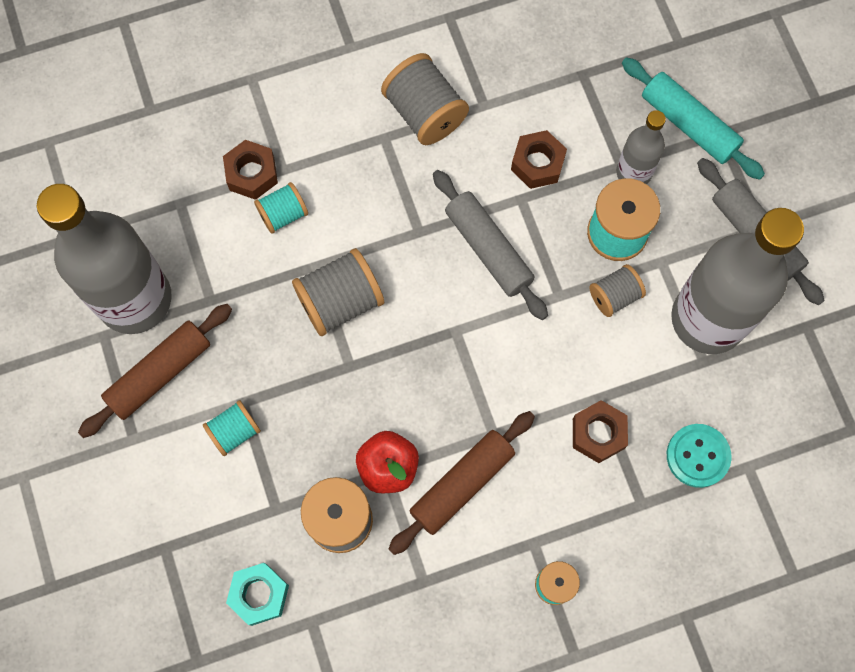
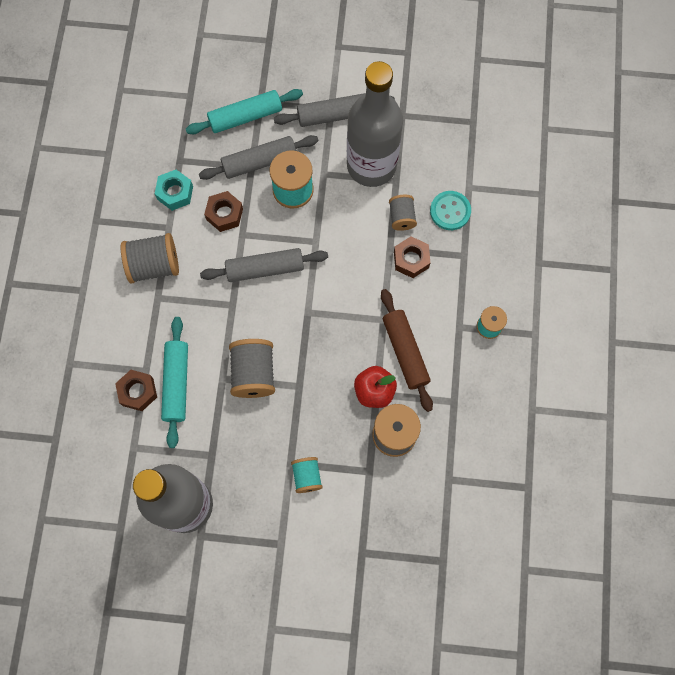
camera: 65 degrees left, 0 degrees up
brown rolling pin [78,304,232,438] -> none
turquoise nut [226,563,289,626] -> turquoise nut moved to [155,170,193,211]
turquoise spool [254,182,308,234] -> turquoise rolling pin [161,317,188,448]
grey spool [590,264,646,317] -> grey spool moved to [389,195,417,231]
grey bottle [616,110,666,184] -> grey rolling pin [199,135,319,180]

